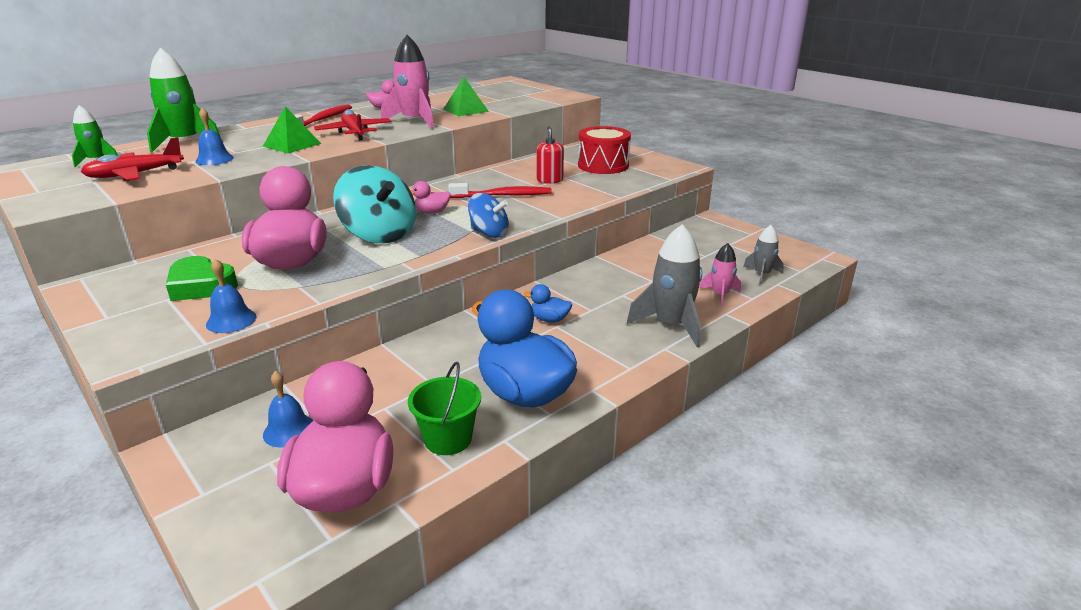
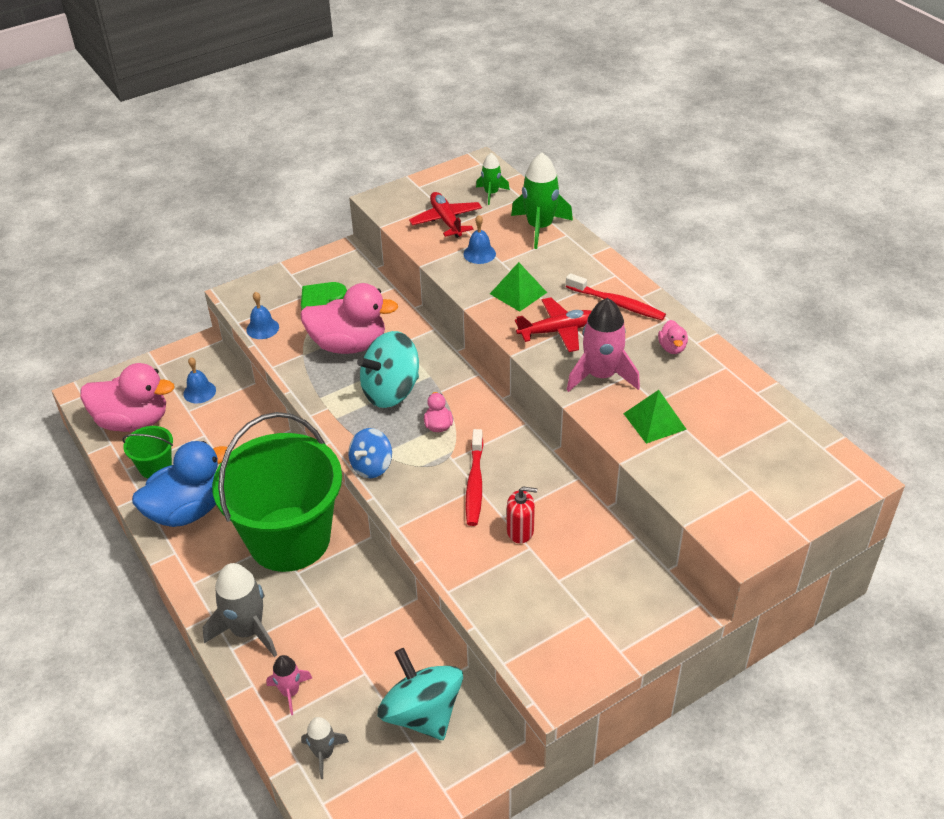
camera: 100 degrees right, 15 degrees up
blue duck [524,284,572,323] -> green bucket [212,412,342,572]
red drum [578,126,631,174] -> none
none -> turquoise spinning top [378,648,463,740]

